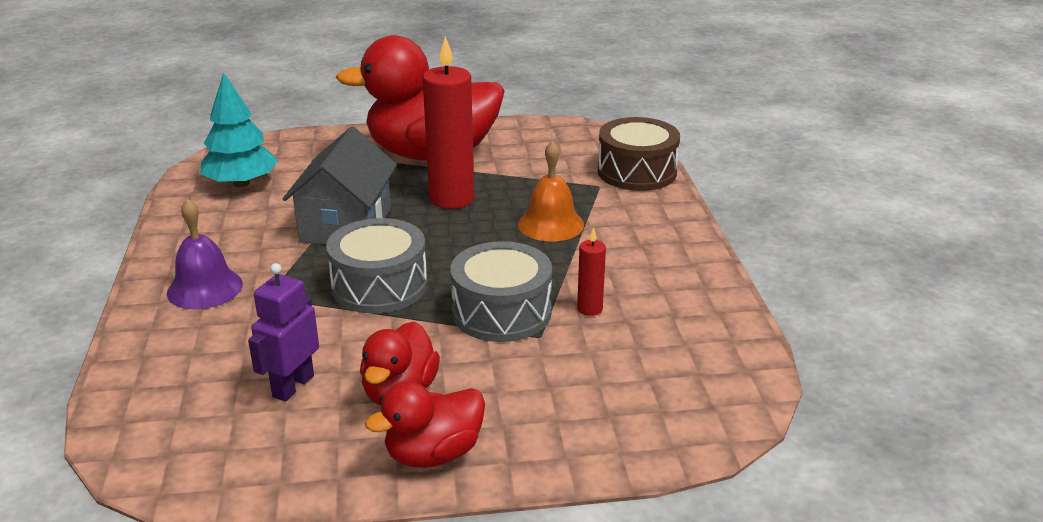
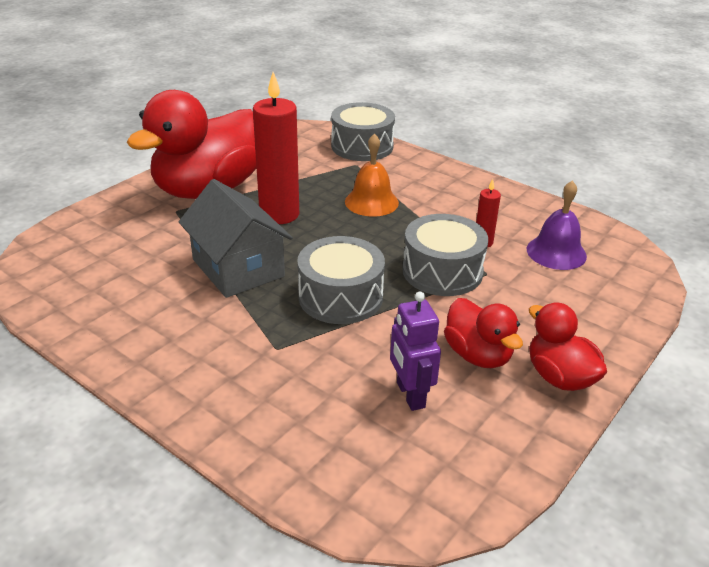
camera: 45 degrees left, 5 degrees up
purple bell [167,199,243,309] -> purple bell moved to [527,180,587,270]
turquoise tree [200,72,278,187] -> none
red duck [365,381,485,468] -> red duck turned 135 degrees clockwise [529,302,607,391]
brown drum [598,117,680,191] -> grey drum [331,102,395,161]

